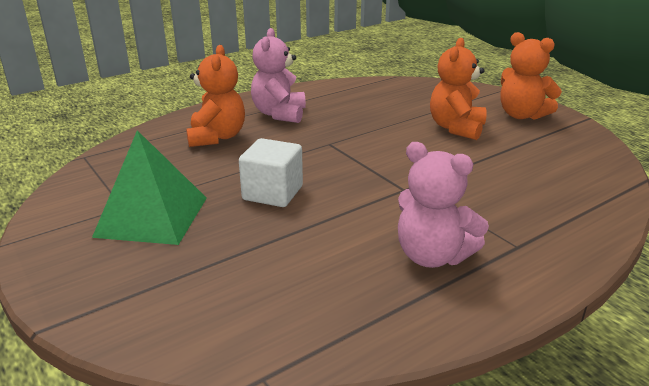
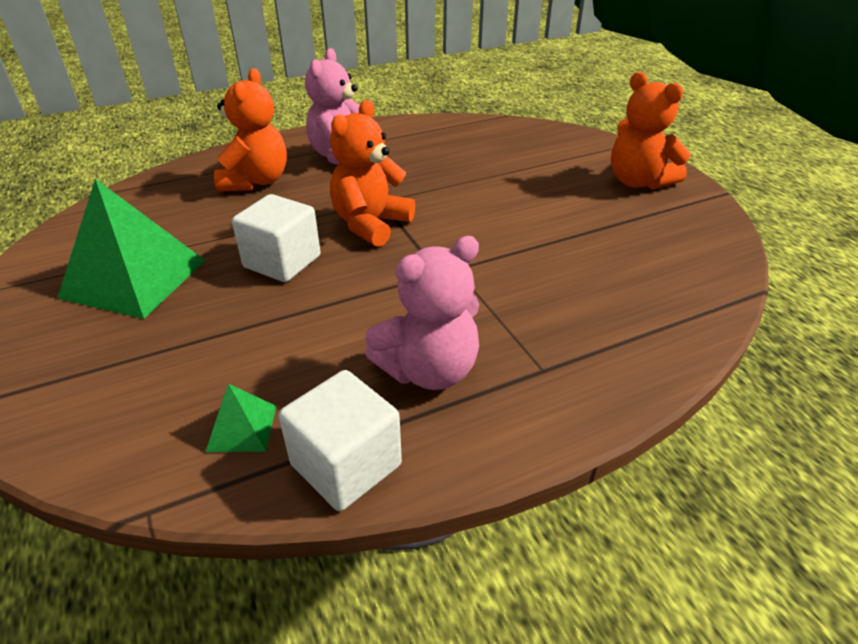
camera: 10 degrees right, 10 degrees up
pink teddy bear [398,142,489,268] -> pink teddy bear turned 75 degrees counterclockwise [365,236,479,390]
orange teddy bear [430,38,487,140] -> orange teddy bear moved to [330,100,415,247]
none -> green pyramid [206,384,276,452]
none -> white cube [279,370,402,511]

